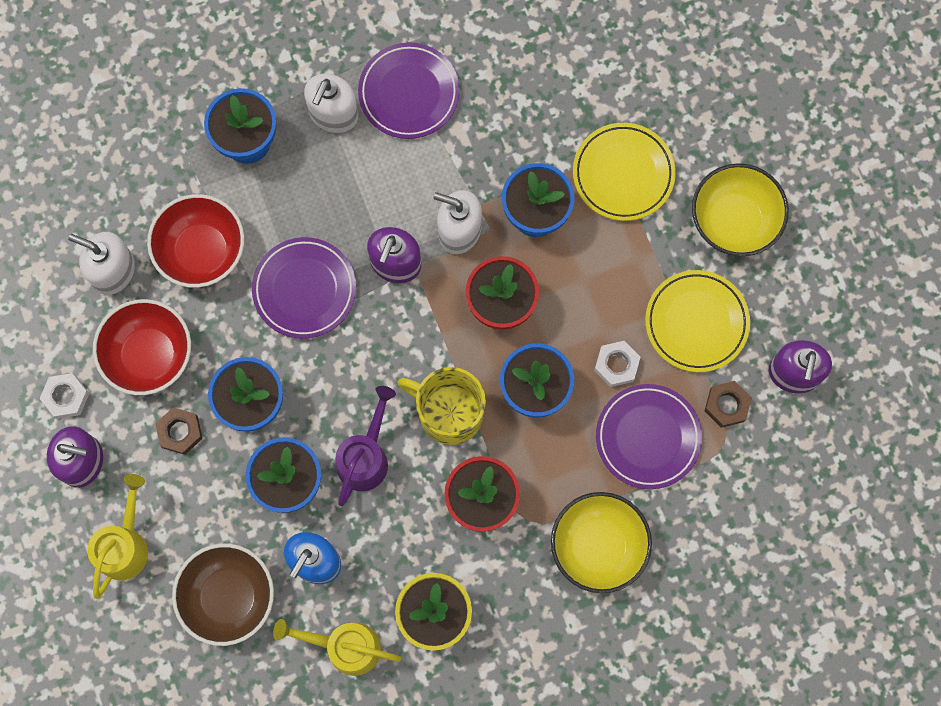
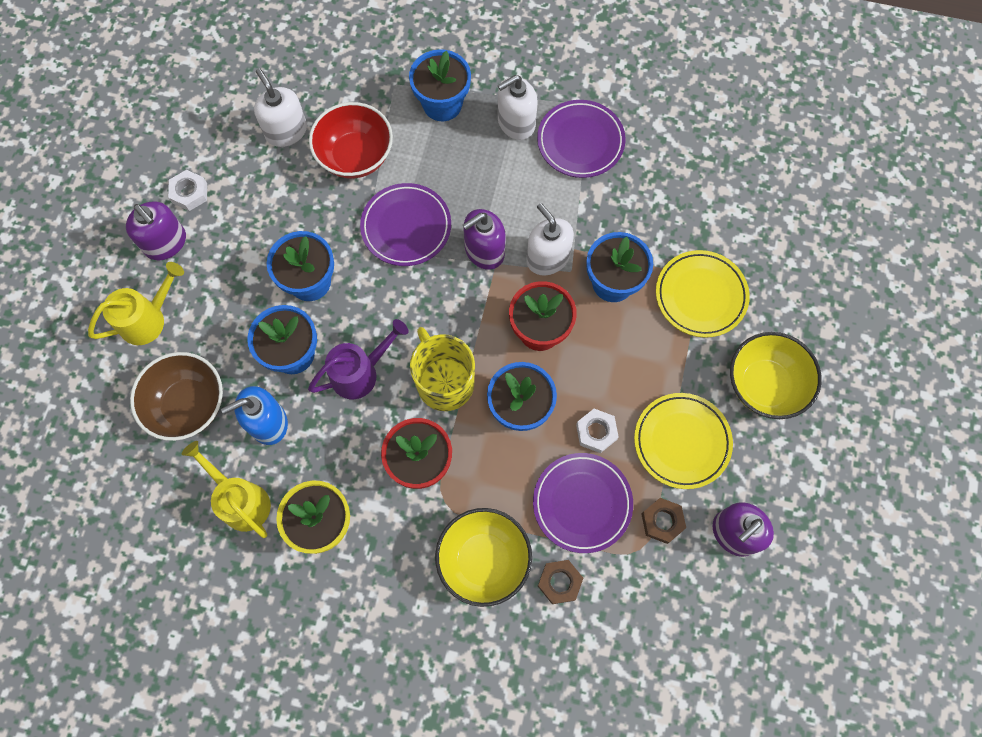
camera: 35 degrees right, 5 degrees down
red bowl [93,299,191,395] -> none
brown nut [155,407,203,455] -> brown nut moved to [538,560,583,604]

